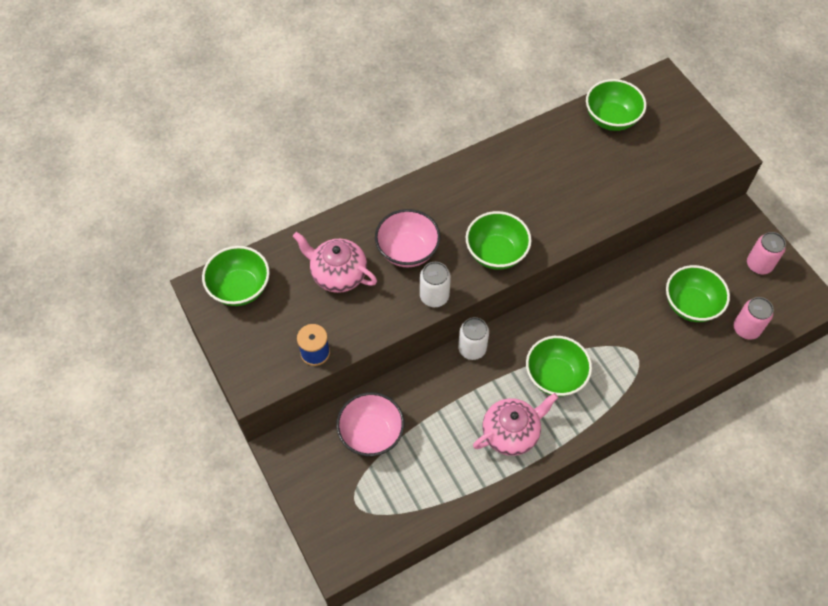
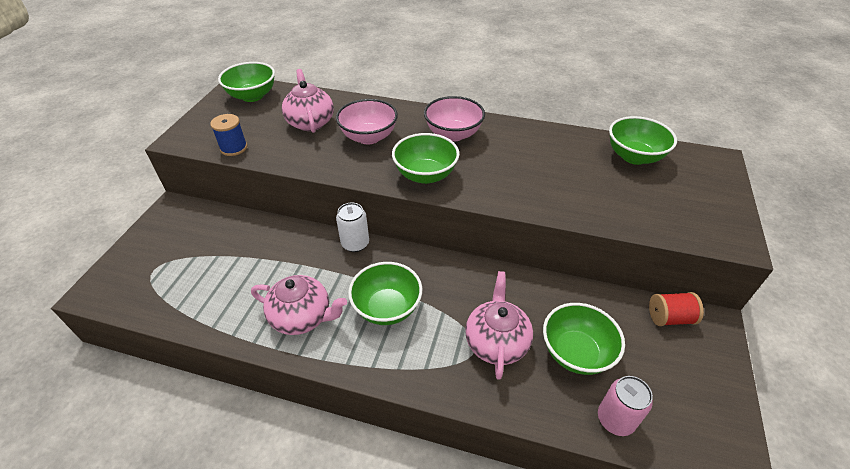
camera: 45 degrees right, 15 degrees down
pink bowl [336,392,404,456] -> pink bowl moved to [424,96,485,142]
white can [420,262,451,307] -> none
pink can [747,232,786,274] -> none
none -> pink teapot [465,271,533,380]
none -> red spool [649,292,704,326]

